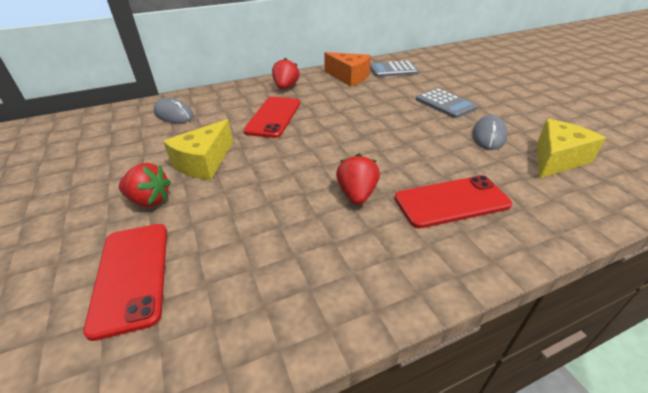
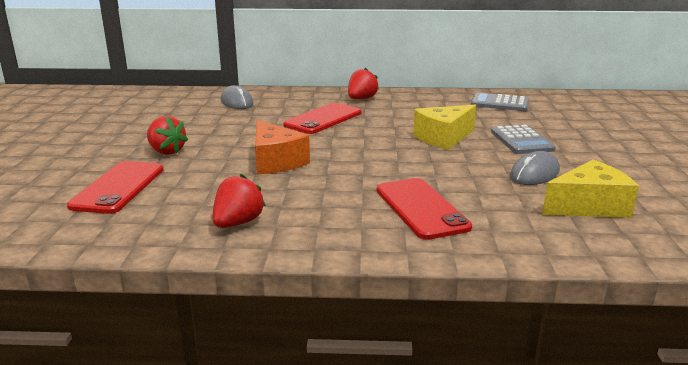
camera: 25 degrees right, 15 degrees down
yellow cheese [163,119,233,180] -> yellow cheese moved to [413,105,476,150]
orange cheese [324,52,371,86] -> orange cheese moved to [255,120,310,174]
red strawberry [336,154,380,205] -> red strawberry moved to [212,174,266,228]
red phone [394,175,512,228] -> red phone turned 60 degrees clockwise [377,178,472,240]

